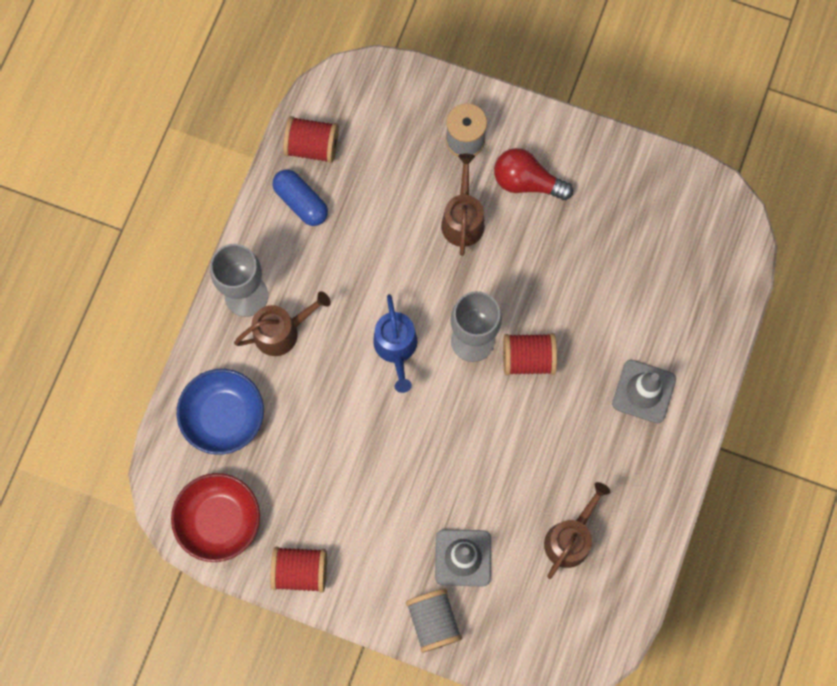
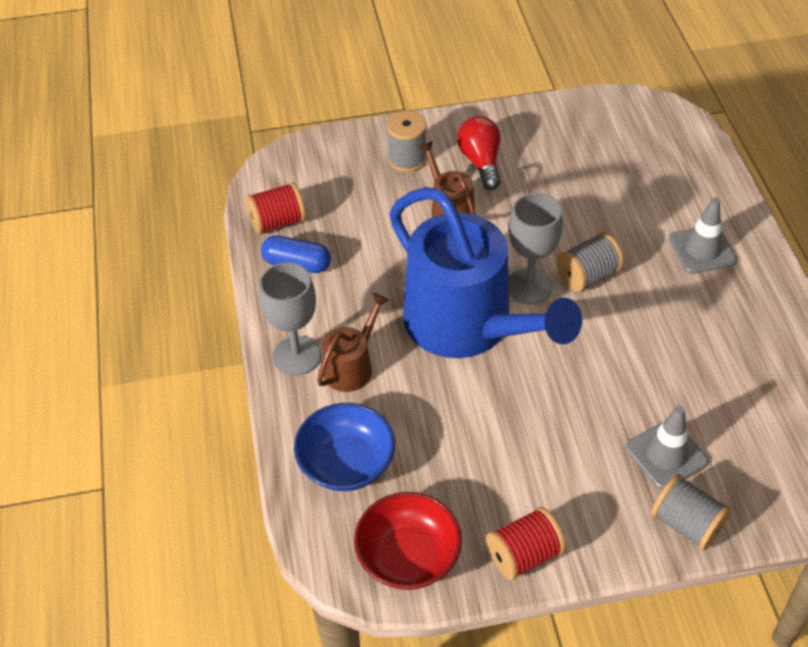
camera: 30 degrees left, 25 degrees down
blue watering can [373,294,417,393] -> blue watering can [389,187,582,358], size x2.26
red light bulb [494,148,573,200] -> red light bulb turned 90 degrees clockwise [457,116,501,190]
red spool [503,333,557,375] -> grey spool [557,232,624,292]
brown watering can [544,482,610,579] -> none

